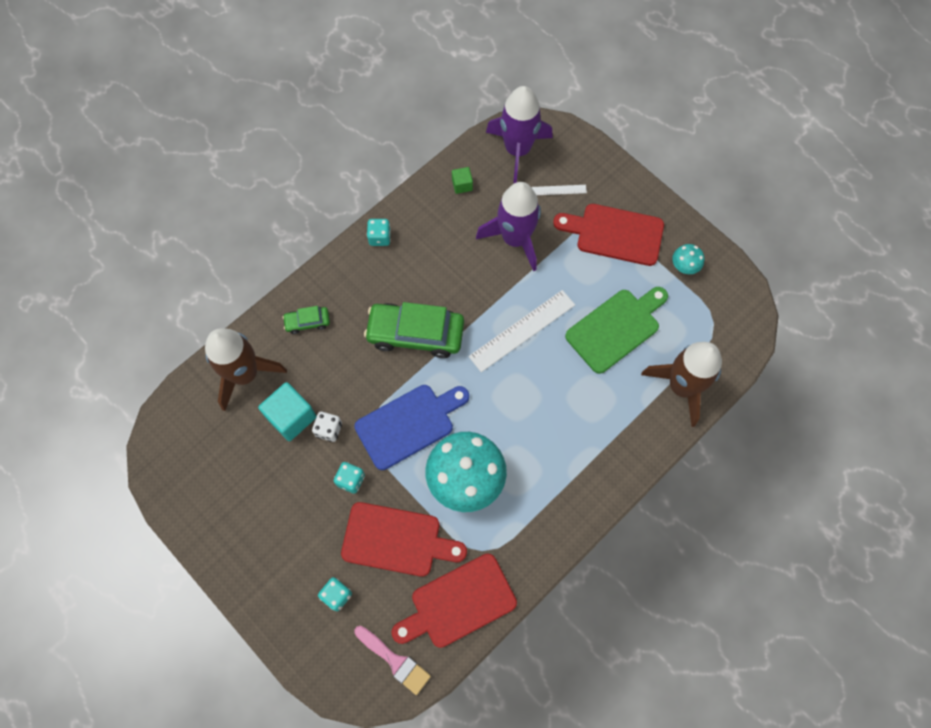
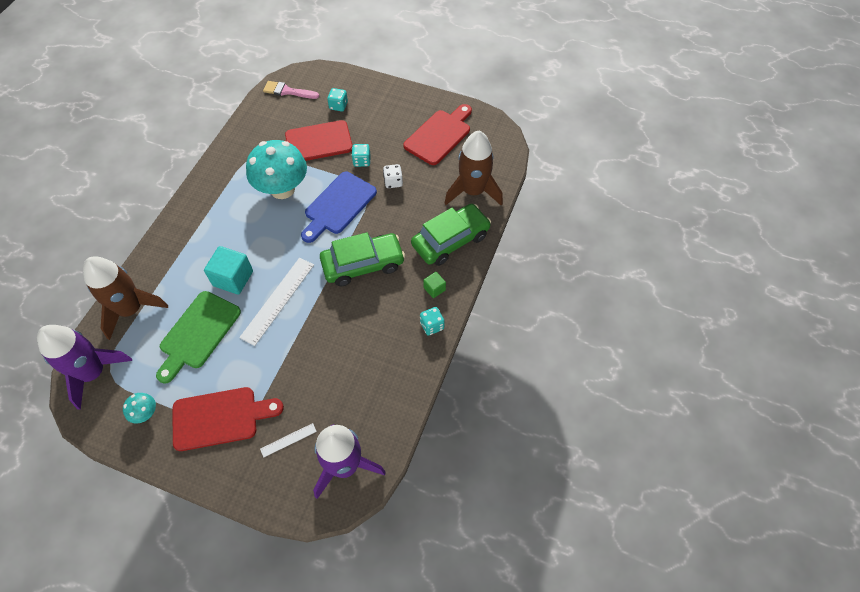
camera: 155 degrees right, 10 degrees down
turquoise cube [258,382,317,441] -> turquoise cube moved to [204,246,253,295]
green car [283,306,330,334] -> green car [411,204,491,266], size x2.10
red cutting board [392,553,517,648] -> red cutting board moved to [404,104,472,165]
green cube [452,167,473,194] -> green cube moved to [423,272,446,298]
purple rocket [476,182,541,272] -> purple rocket moved to [37,325,132,410]

